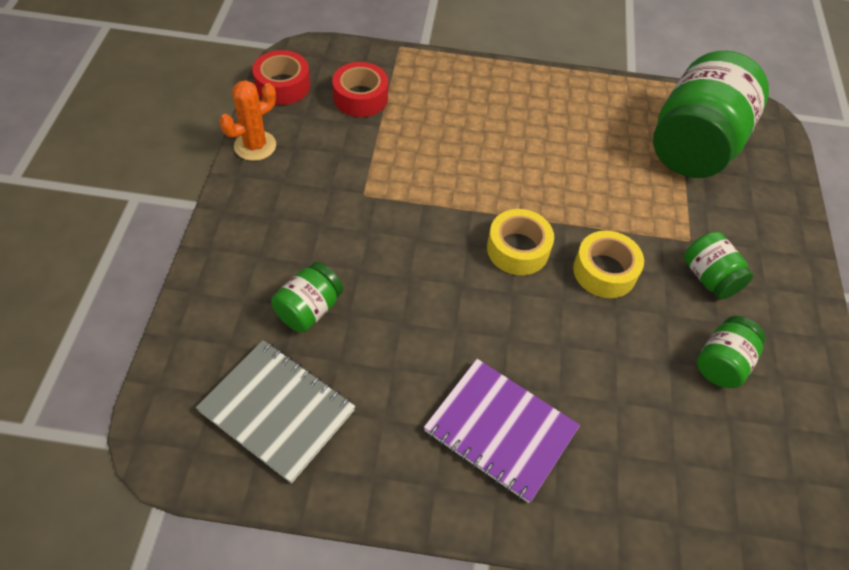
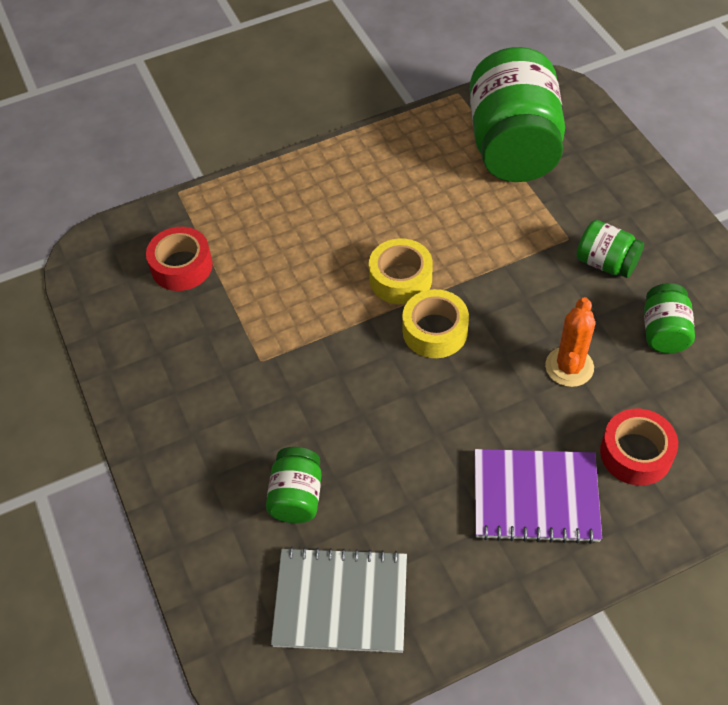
camera: 25 degrees left, 0 degrees up
orange cactus [219,80,276,161] -> orange cactus moved to [545,297,595,387]
red tape [252,50,310,105] -> red tape moved to [600,408,678,486]
yellow tape [573,231,644,298] -> yellow tape moved to [369,238,433,304]

